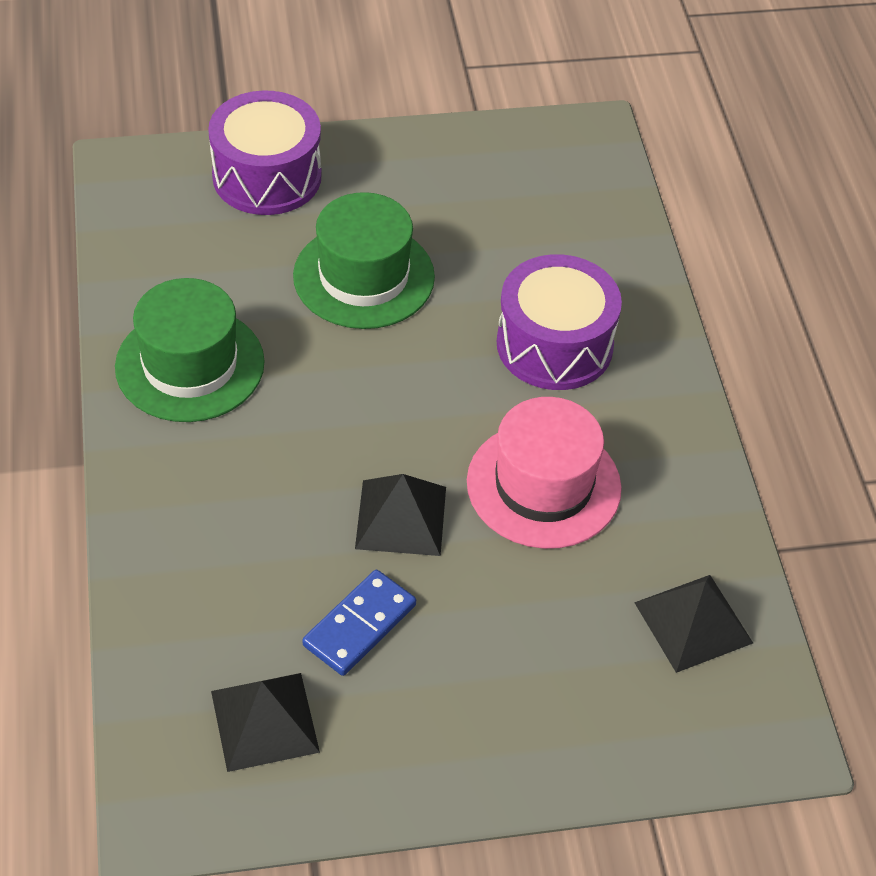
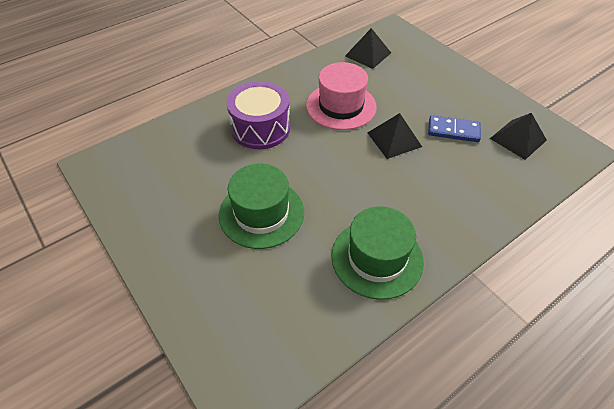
camera: 115 degrees left, 0 degrees up
purple drum [208,90,321,215] -> none

